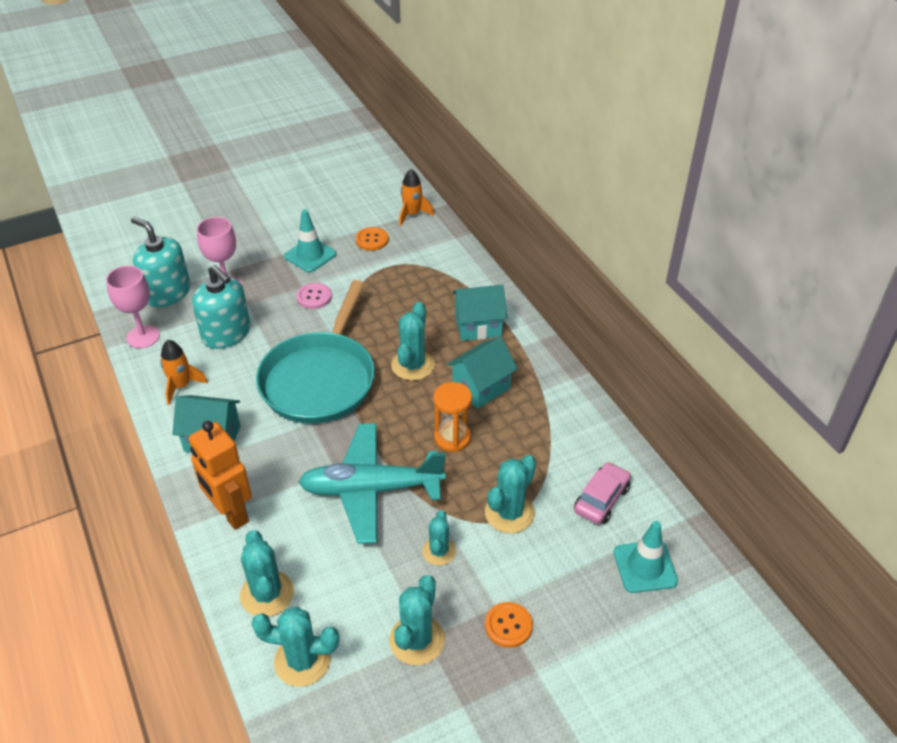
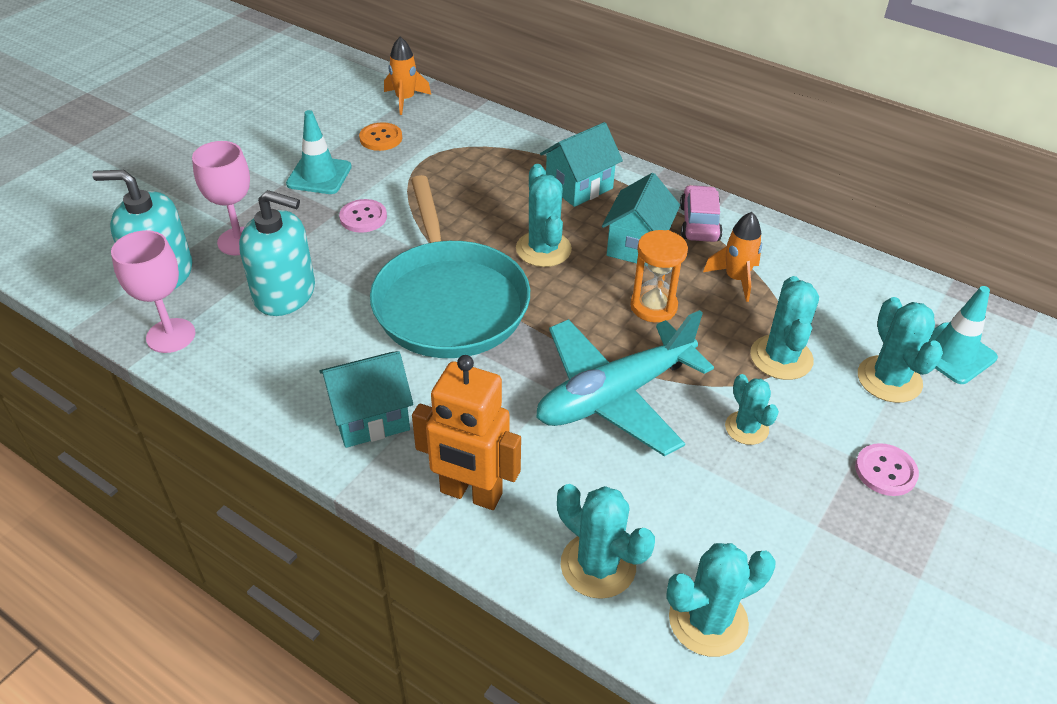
camera: 30 degrees left, 0 degrees up
orange rocket [160,340,208,405] -> orange rocket moved to [703,212,762,302]
turquoise cactus [389,575,445,665] -> turquoise cactus moved to [858,297,943,403]
orange button [485,602,533,648] -> pink button [855,443,919,496]
pink car [574,462,631,524] -> pink car moved to [680,185,723,242]

